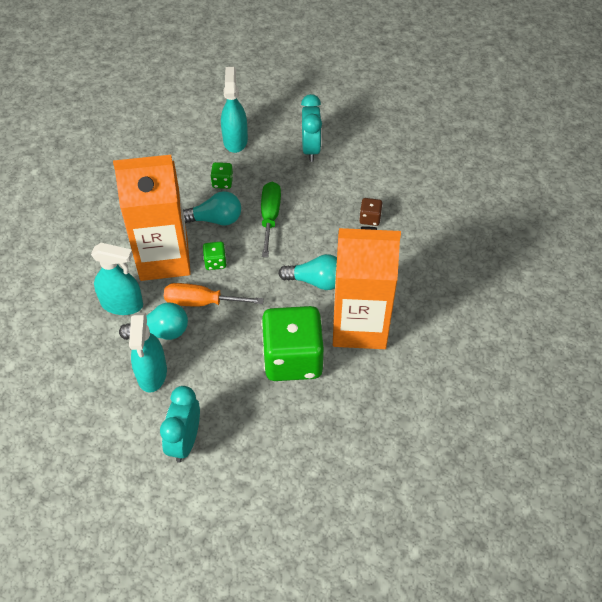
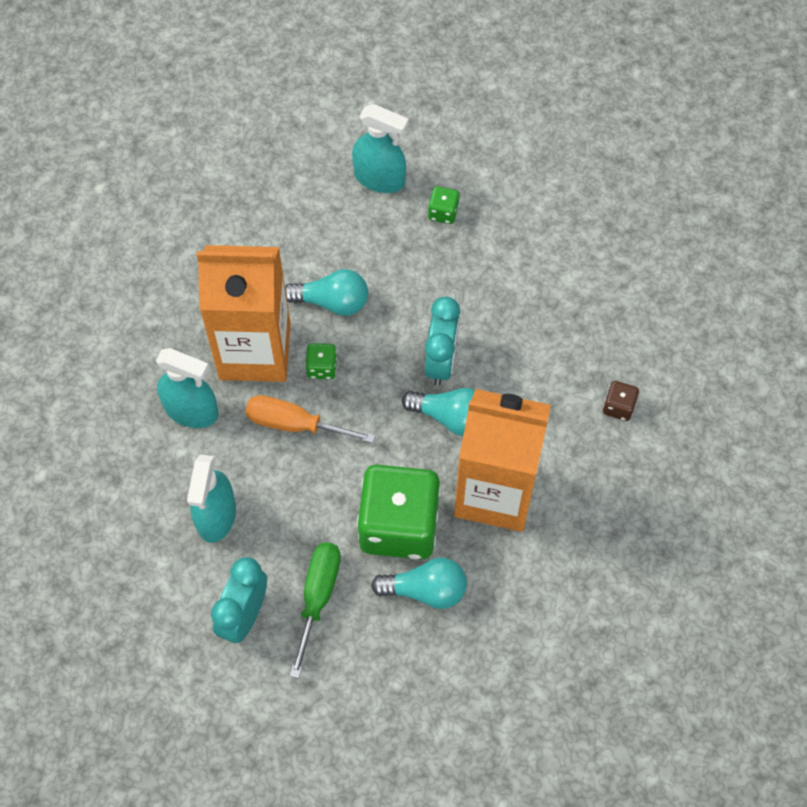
camera: 10 degrees right, 10 degrees up
turquoise light bulb [119,302,188,340] -> turquoise light bulb moved to [371,558,467,609]
green dice [210,162,233,189] -> green dice moved to [428,186,459,224]
turquoise spray bottle [221,67,248,153] -> turquoise spray bottle turned 105 degrees clockwise [352,104,409,193]
green screwdriver [261,182,281,257] -> green screwdriver moved to [290,542,341,679]
turquoise clock [301,94,322,162] -> turquoise clock moved to [425,296,460,386]
brown dice [359,198,383,226] -> brown dice moved to [603,381,639,421]

